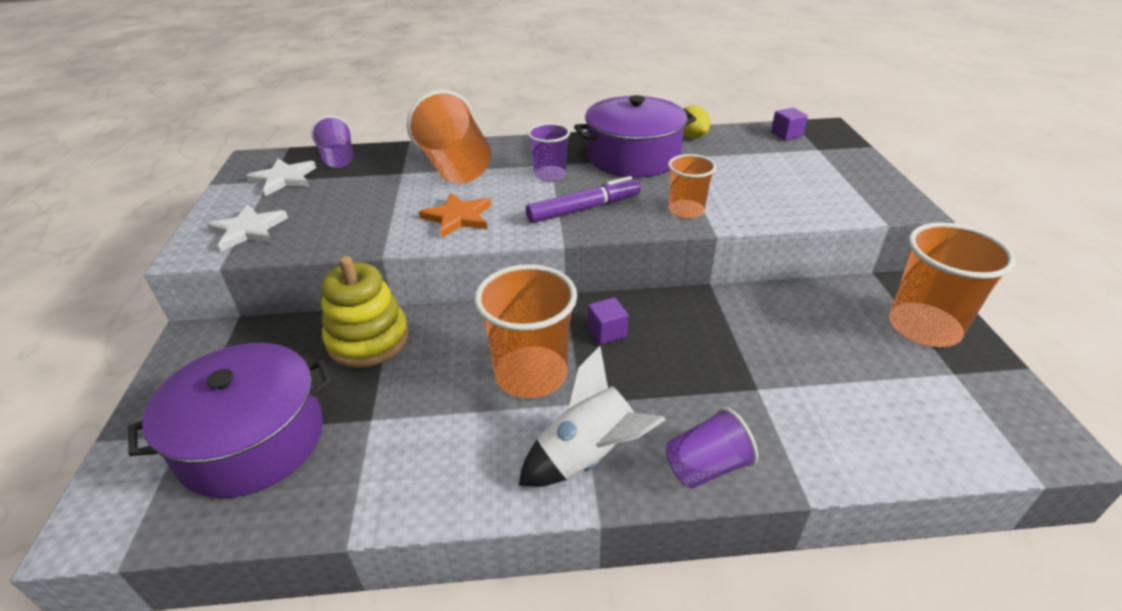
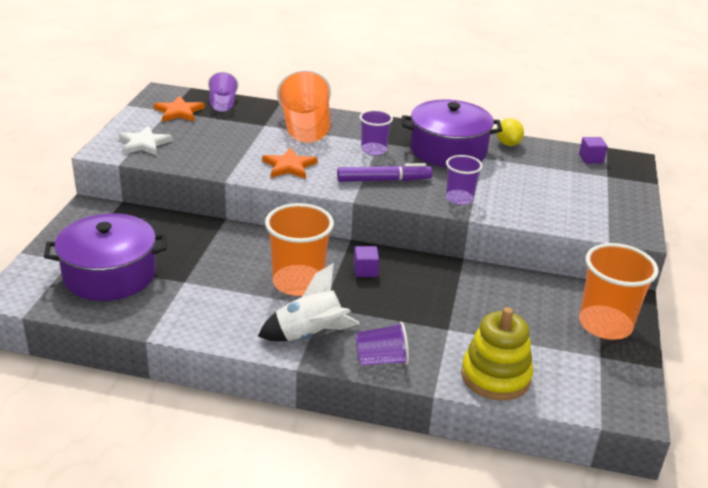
camera: 15 degrees right, 5 degrees down
white star [246,159,316,196] -> orange star [154,96,205,122]
yellow stacking toy [321,256,409,368] -> yellow stacking toy moved to [461,307,533,400]
orange cup [668,154,716,219] -> purple cup [446,155,483,205]

